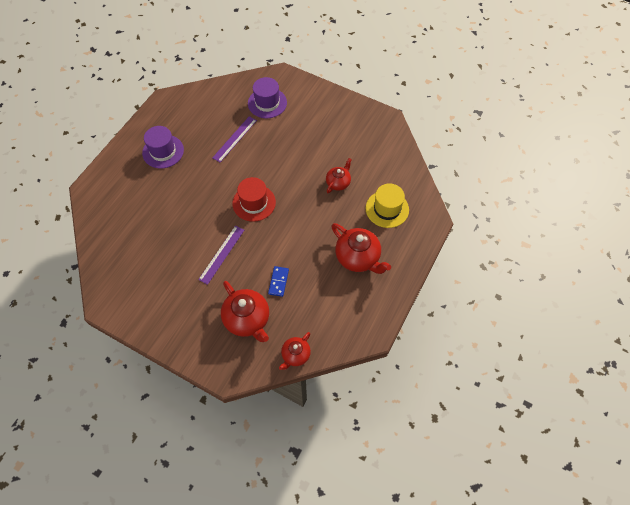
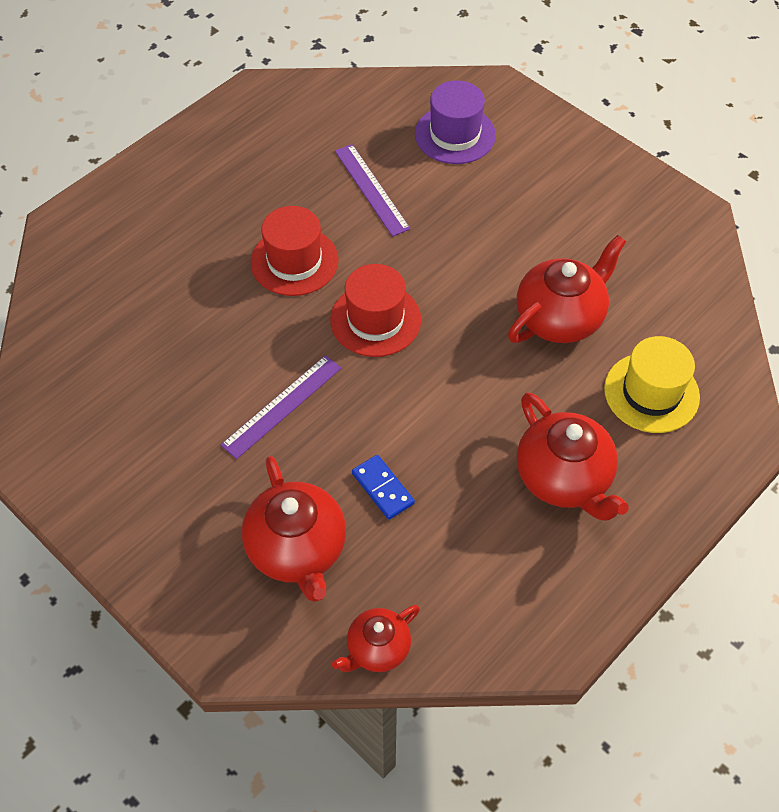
camera: 15 degrees right, 5 degrees down
purple hat [142,126,184,168] -> none
purple ruler [212,116,257,162] -> purple ruler turned 75 degrees counterclockwise [335,144,411,237]
blue domino [268,266,289,297] -> blue domino turned 60 degrees counterclockwise [352,455,415,520]
red teapot [326,158,352,193] -> red teapot [508,235,626,343], size x1.69
none -> red hat [251,206,339,296]

